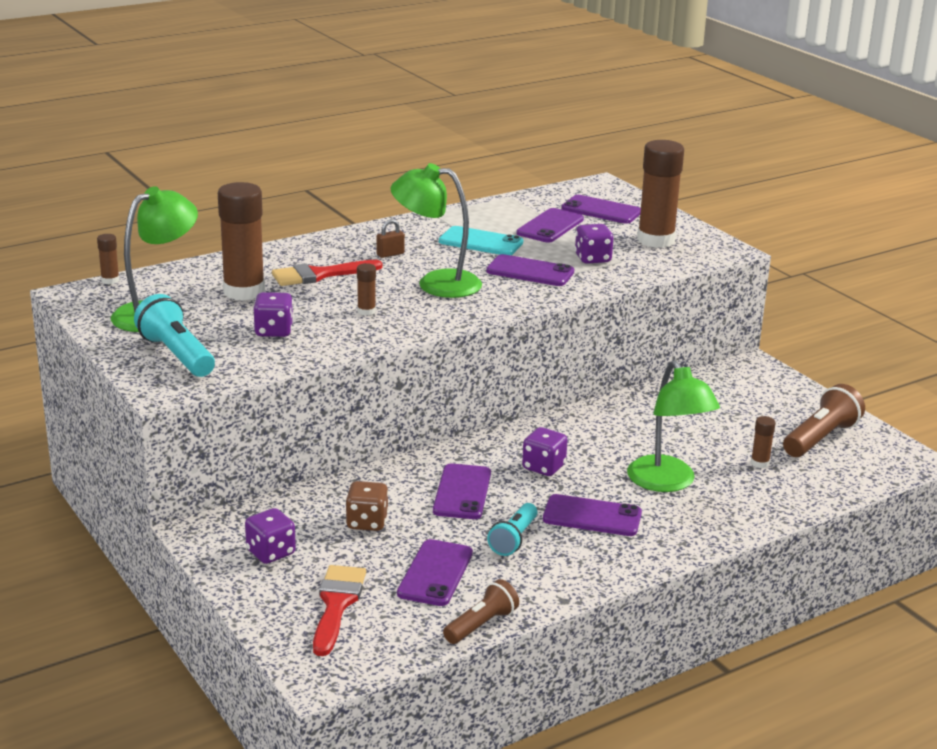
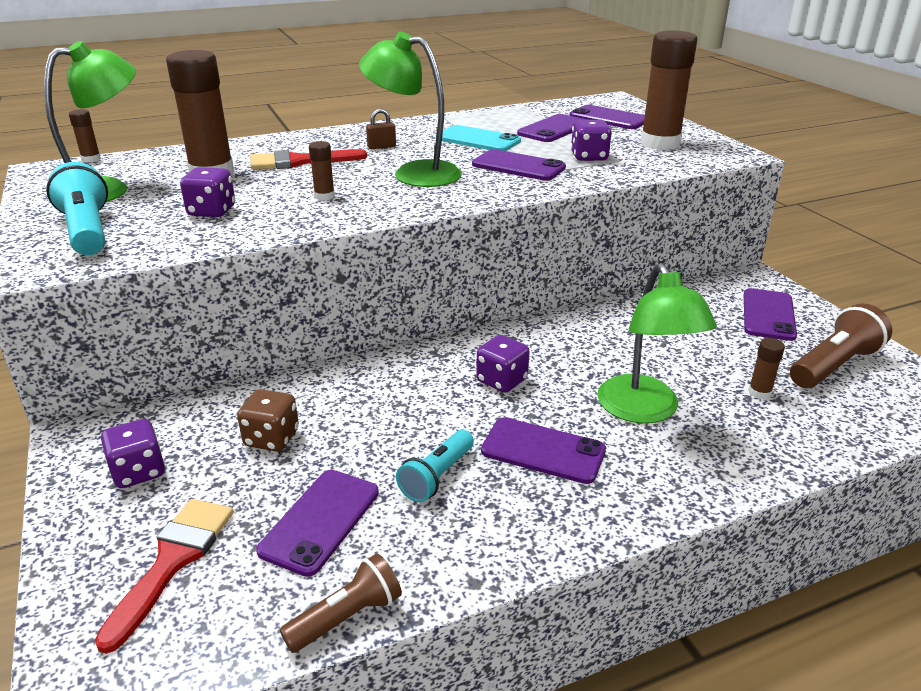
camera: 10 degrees right, 5 degrees up
purple phone [433,464,491,519] -> purple phone moved to [744,288,797,341]

